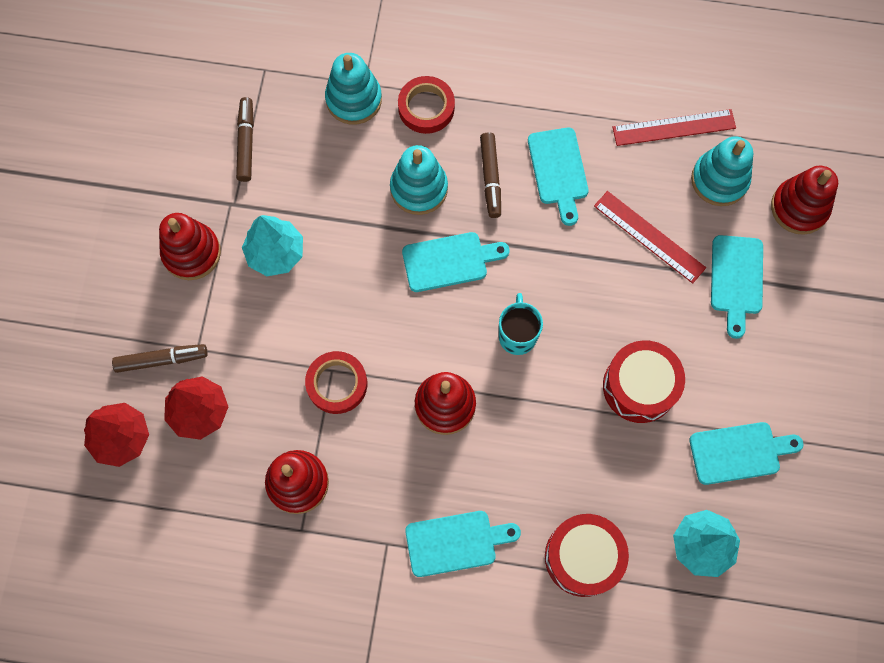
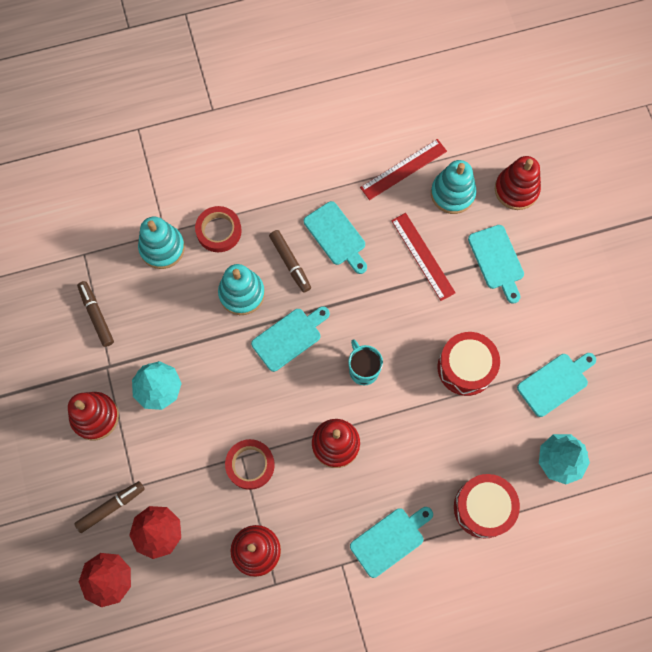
camera: 25 degrees left, 0 degrees up
red ruler [594,191,706,284] -> red ruler turned 45 degrees clockwise [391,213,456,301]

